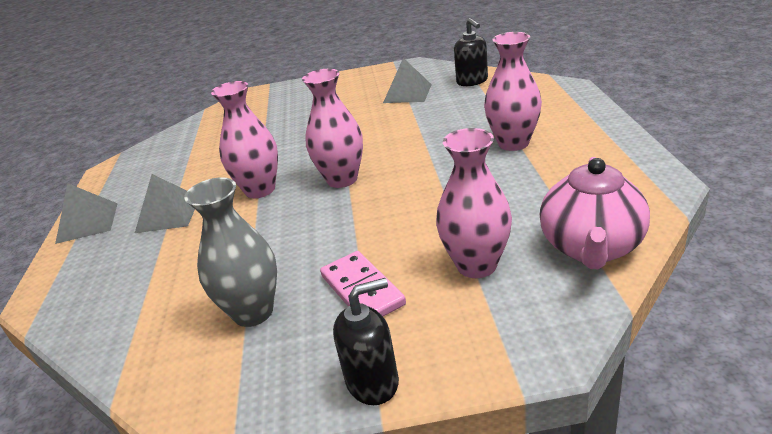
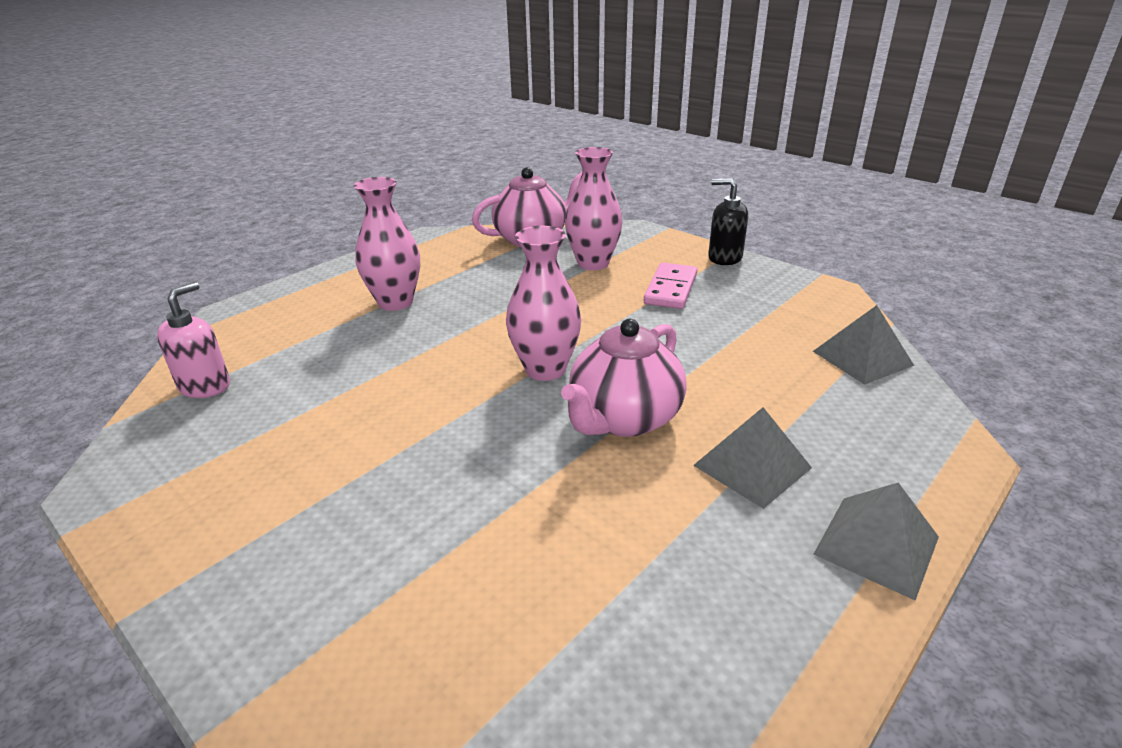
camera: 135 degrees left, 0 degrees up
grey vase [184,177,277,327] -> none
pink vase [211,81,278,198] -> pink teapot [561,319,687,437]
grey pyramid [383,58,432,103] -> grey pyramid moved to [813,305,914,385]
black soap dispenser [454,18,488,86] -> pink soap dispenser [157,282,230,398]

